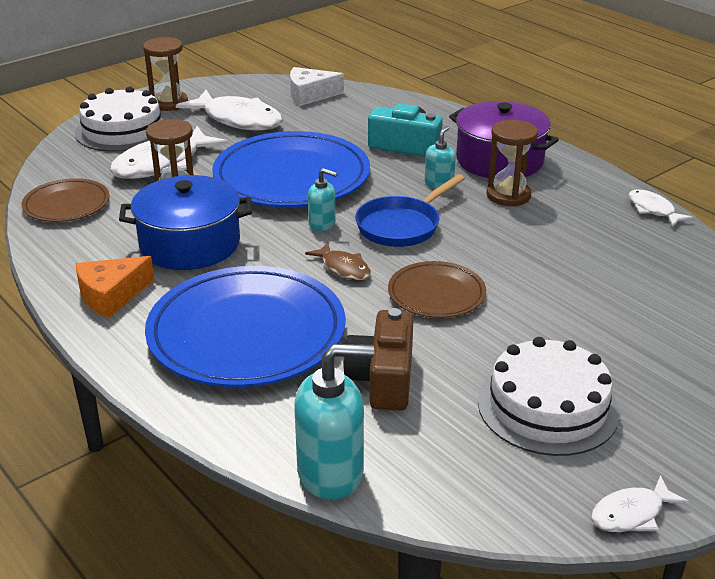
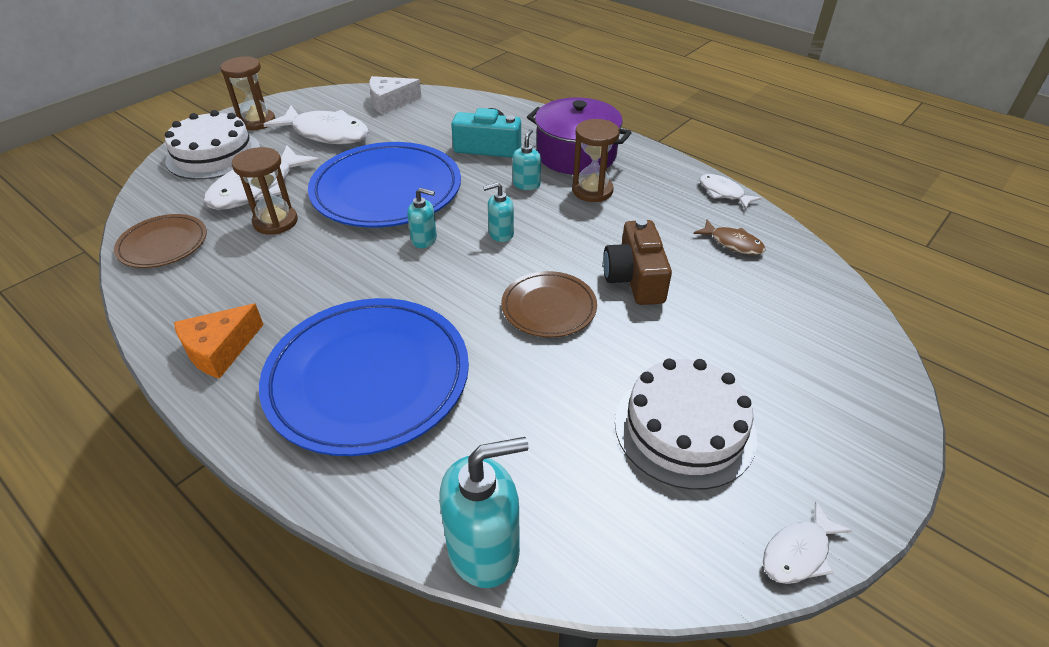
camera: 10 degrees left, 10 degrees up
blue pot [119,175,252,270] -> none
brown fish [305,242,371,280] -> brown fish moved to [694,220,766,255]
brown camera [343,308,413,411] -> brown camera moved to [603,219,672,305]
blue pan [355,174,465,247] -> turquoise soap dispenser [483,182,514,242]

